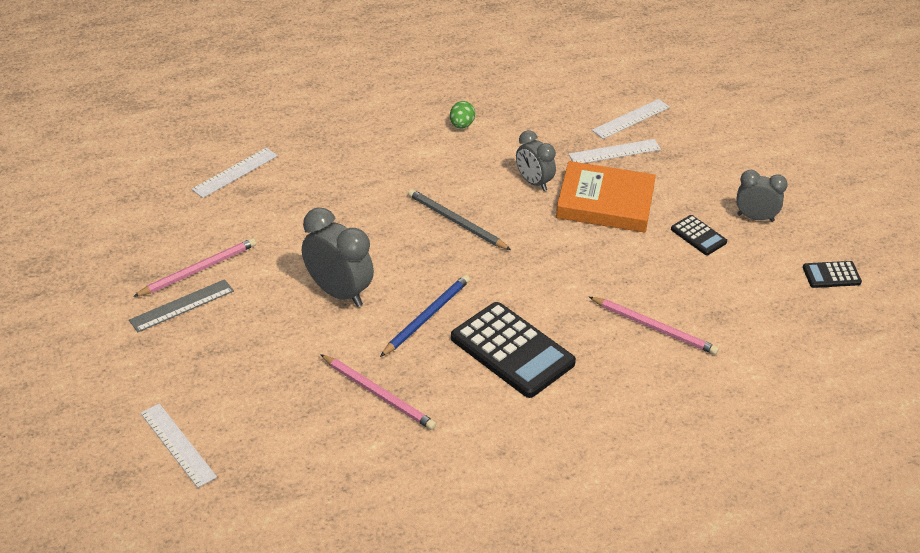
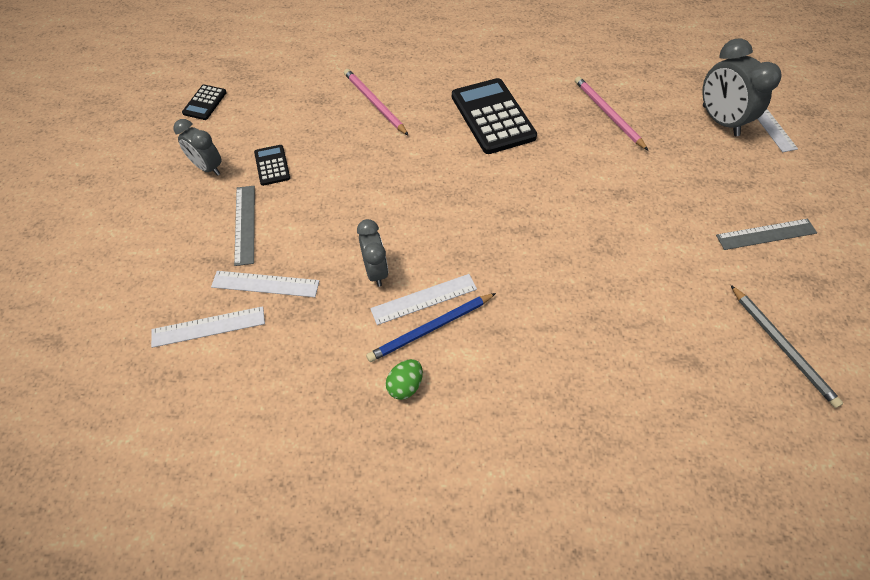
camera: 155 degrees left, 15 degrees up
pink pencil [133,238,256,297] -> none
white ruler [191,148,278,198] -> white ruler moved to [370,274,477,325]
grey clock [302,207,374,307] -> grey clock moved to [702,38,782,136]
blue pencil [380,275,470,357] -> blue pencil moved to [366,293,496,362]
grey pencil [408,189,511,250] -> grey pencil moved to [731,285,843,408]
orange book [556,161,656,233] -> none
black calculator [803,261,862,288] -> black calculator turned 90 degrees clockwise [182,84,227,120]
none -> grey ruler [234,186,255,266]

